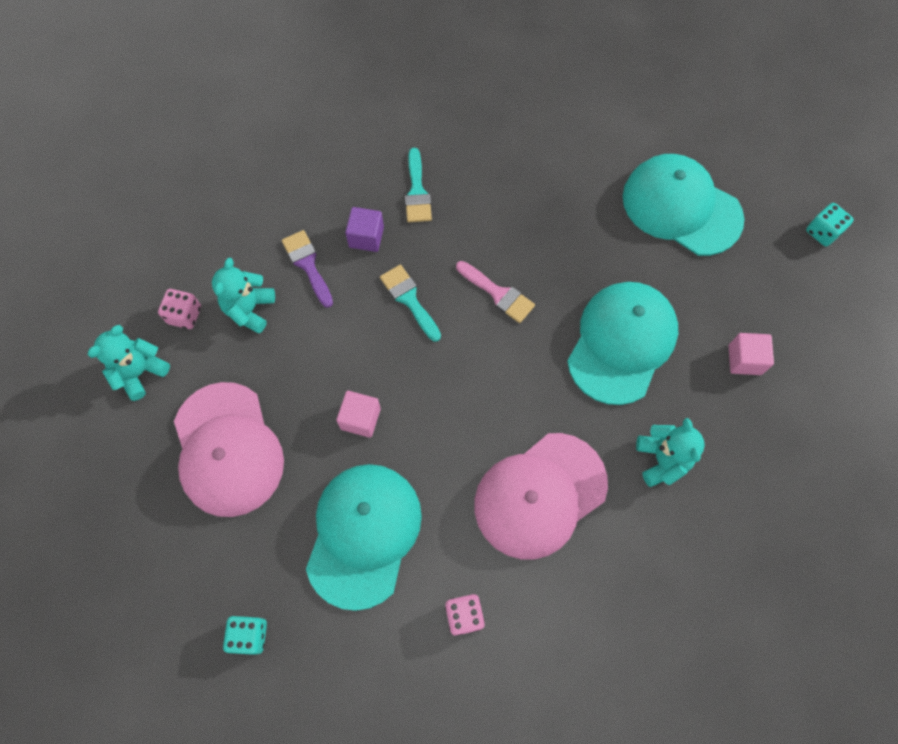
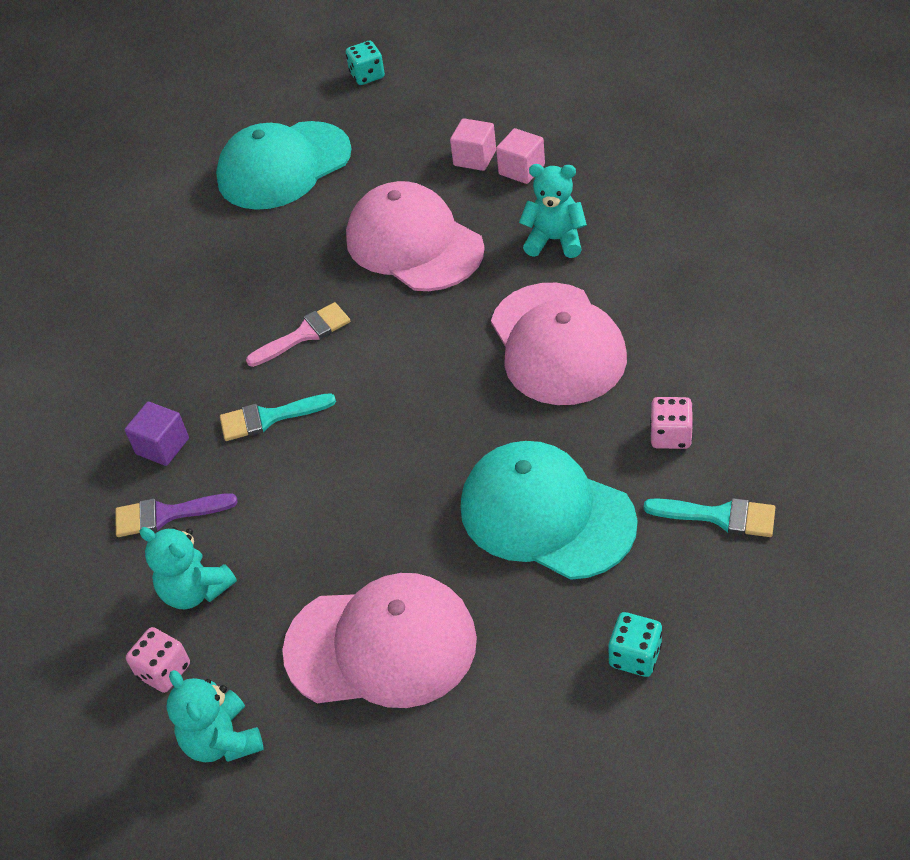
camera: 65 degrees left, 20 degrees down
pink cube [336,391,381,438] -> pink cube moved to [496,128,545,184]
turquoise brush [405,148,432,222] -> turquoise brush moved to [644,498,775,537]
turquoise cap [567,282,678,405] -> pink cap [346,181,485,291]

